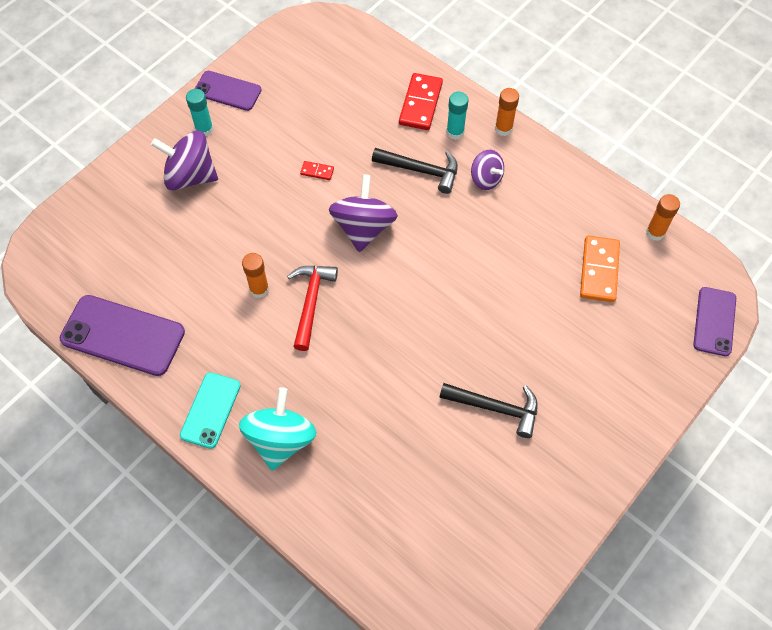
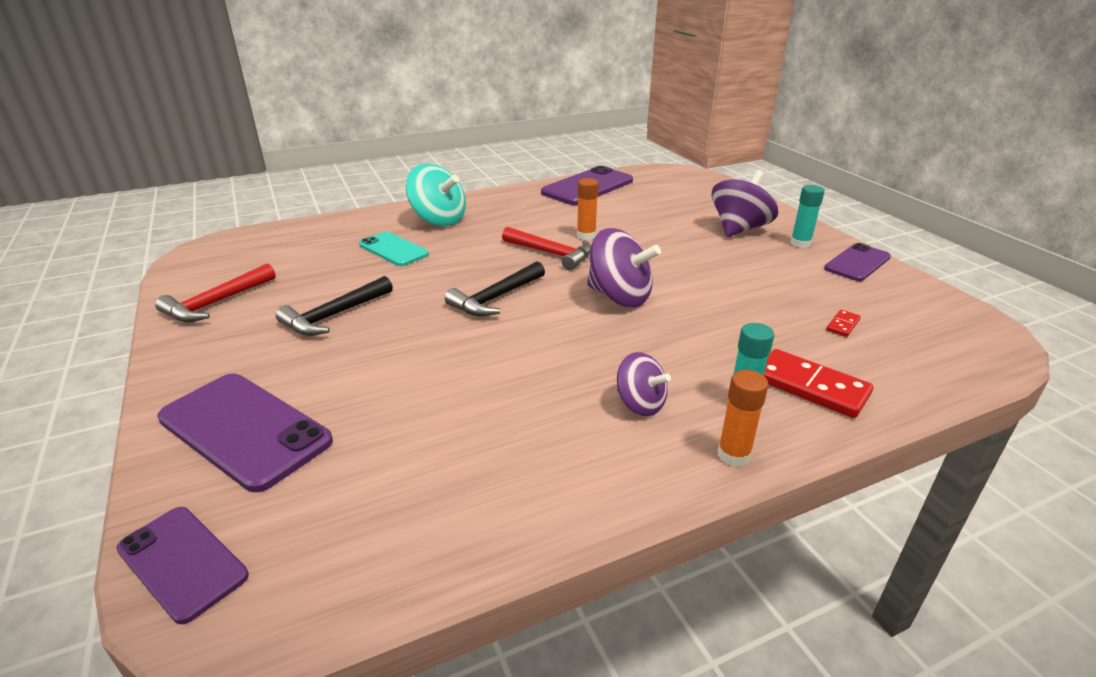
camera: 115 degrees right, 30 degrees down
turquoise phone [180,372,241,449] -> turquoise phone moved to [359,232,429,266]
red domino [300,161,334,180] -> red domino moved to [826,310,861,337]
black hammer [372,148,458,194] -> black hammer moved to [445,261,545,316]
purple spinning top [471,150,504,190] -> purple spinning top turned 120 degrees counterclockwise [617,352,671,416]
orange domino [580,235,620,302] -> none
orange glue stick [646,194,680,241] -> none
none -> red hammer [155,264,276,322]
none -> purple phone [157,374,333,492]

